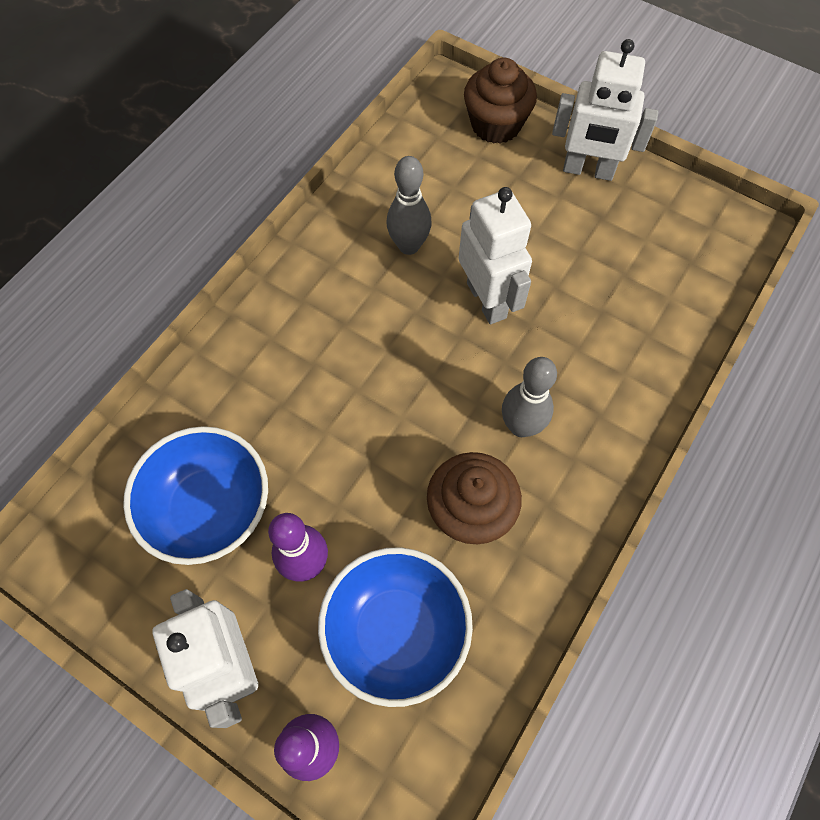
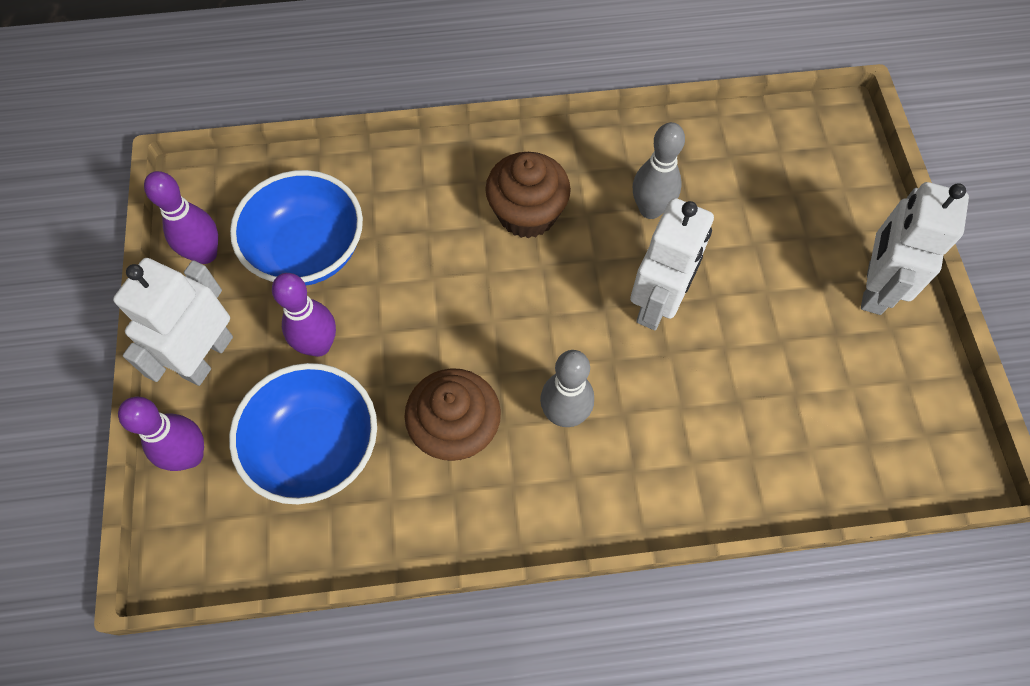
camera: 50 degrees right, 0 degrees up
brown cupcake [464,58,537,144] -> brown cupcake moved to [485,152,571,238]
white robot [552,39,658,181] -> white robot turned 45 degrees clockwise [861,182,969,315]
none -> purple bowling pin [144,171,218,264]

